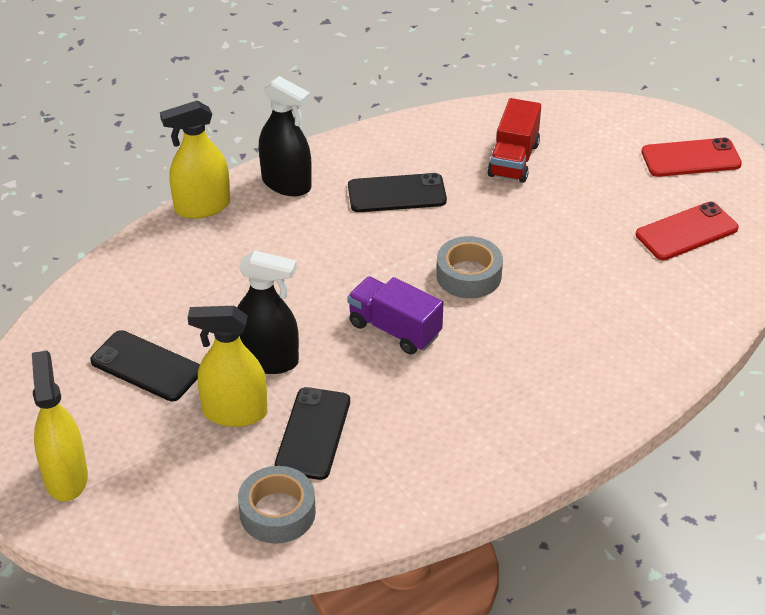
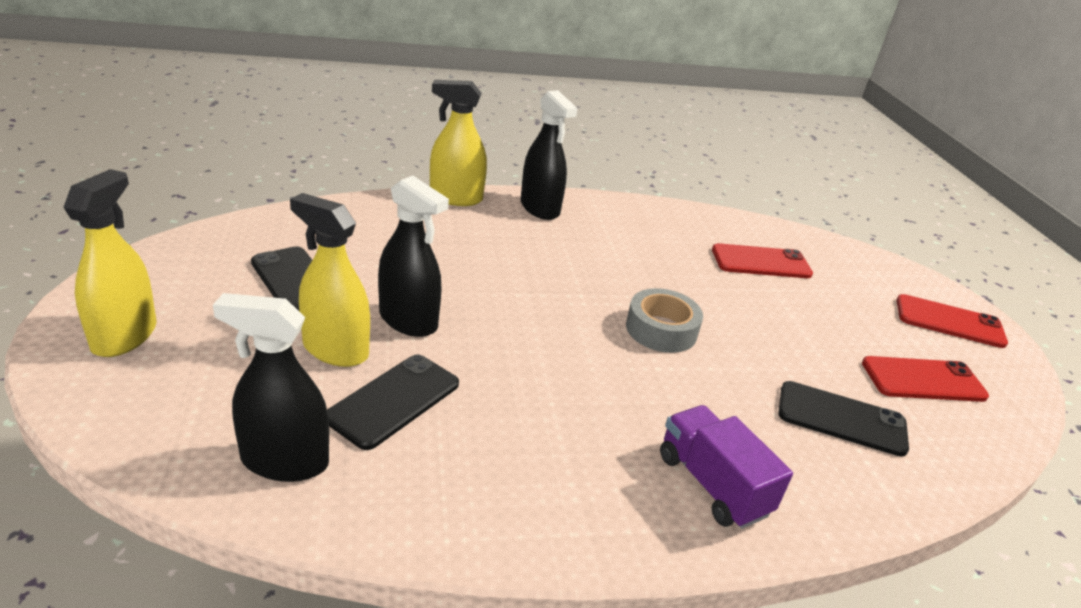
camera: 20 degrees right, 10 degrees down
grey tape [238,466,316,544] -> black spray bottle [213,293,329,482]
purple truck [347,276,443,354] -> purple truck moved to [660,405,793,529]
black phone [348,173,447,212] -> black phone moved to [778,381,909,457]
red truck [488,98,541,183] -> red phone [712,243,813,278]

